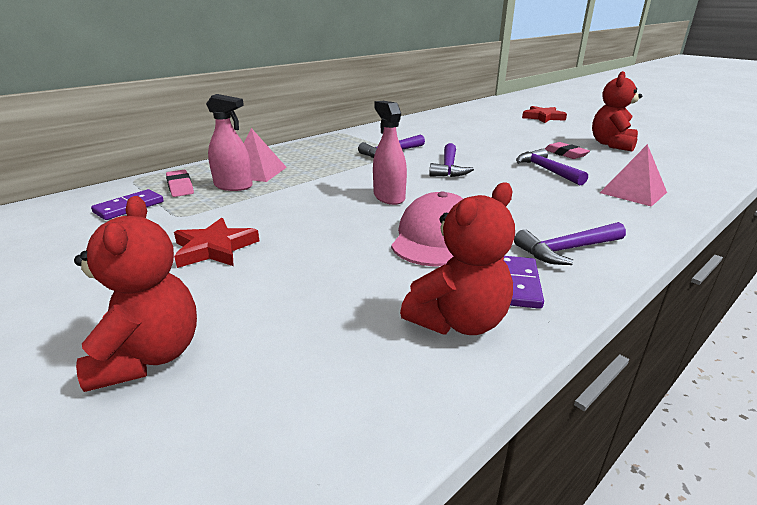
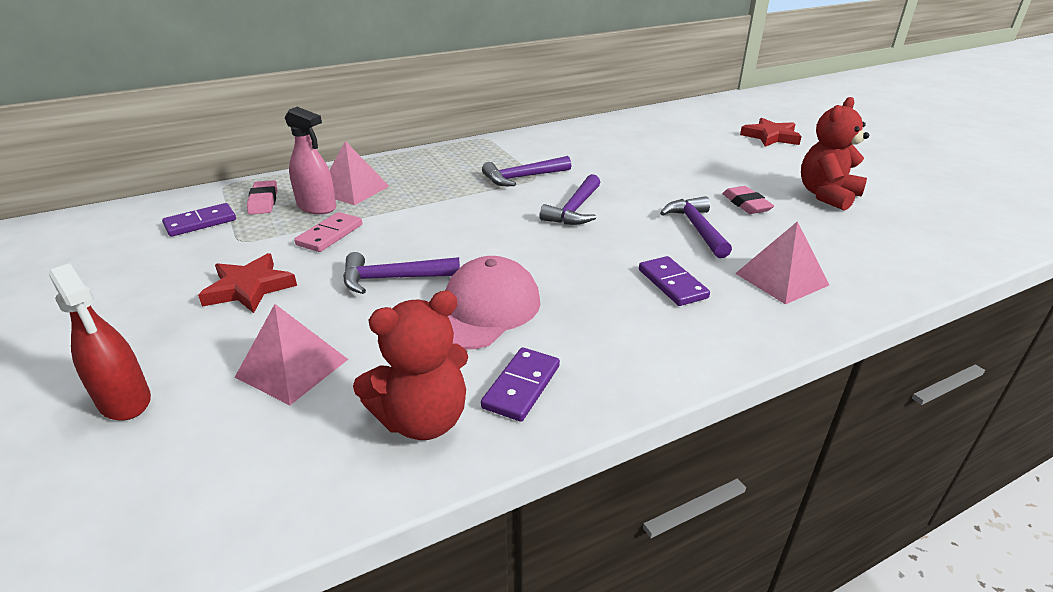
camera: 15 degrees right, 5 degrees up
red teddy bear [74,196,197,392] -> red spray bottle [49,263,151,420]
pink spray bottle [373,101,407,205] -> none
purple hammer [514,222,626,265] -> purple hammer moved to [343,252,460,294]
none -> pink pyramid [235,304,348,405]
none -> pink domino [294,212,362,252]
none -> purple domino [639,256,710,306]

